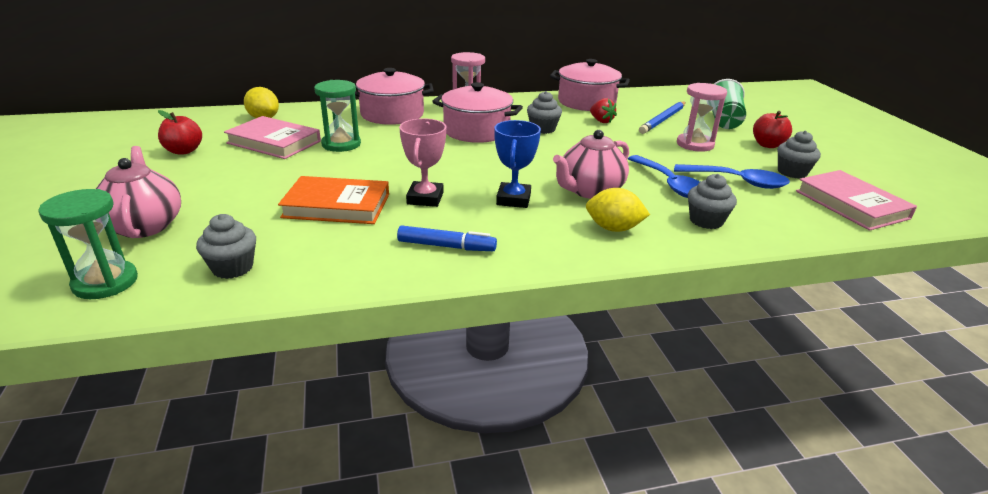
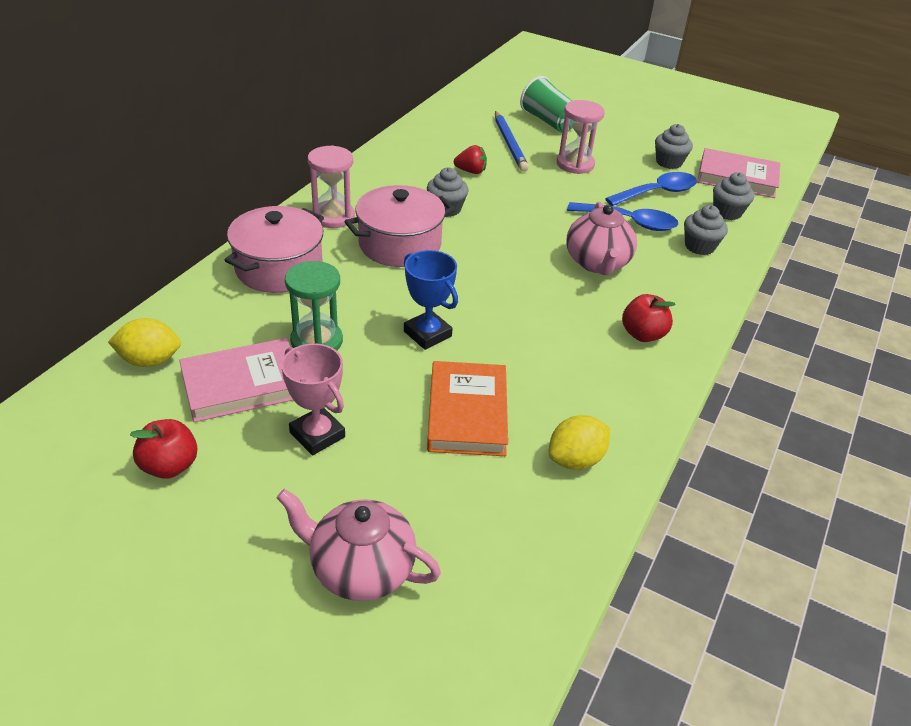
camera: 50 degrees left, 10 degrees up
green hourglass [38,189,138,299] -> none
grey cupcake [196,214,256,279] -> grey cupcake moved to [713,172,754,220]
orange book [278,176,389,224] -> orange book turned 45 degrees counterclockwise [427,361,508,456]
blue marker [397,225,497,251] -> none
pink trophy [399,118,447,207] -> pink trophy moved to [281,343,345,455]
blue trophy [494,120,541,208] -> blue trophy moved to [404,250,458,350]
pink pot [550,59,630,111] -> none
yellow lemon [586,188,650,232] -> yellow lemon moved to [549,415,610,470]
red apple [753,111,792,148] -> red apple moved to [622,294,675,342]

